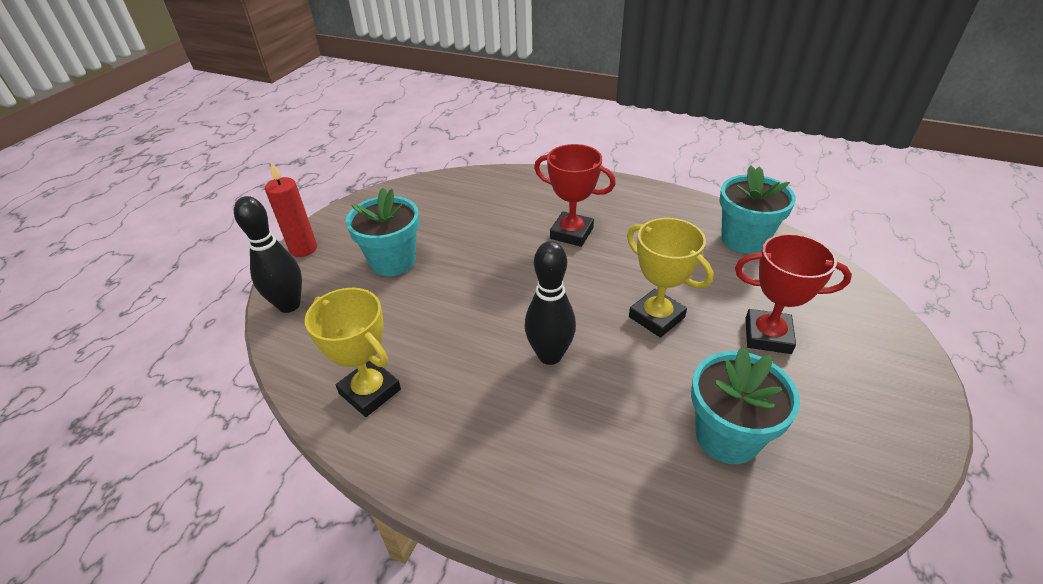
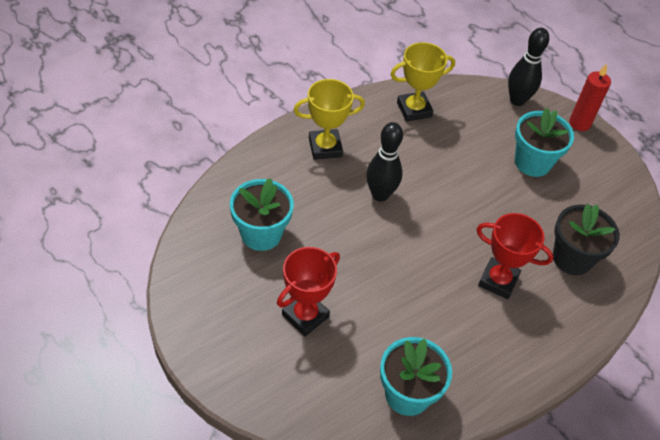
camera: 115 degrees right, 10 degrees up
red trophy [534,144,616,247] -> red trophy turned 60 degrees clockwise [476,213,554,299]
yellow trophy [627,218,713,338] -> yellow trophy moved to [294,79,365,160]
none -> black flower pot [553,204,620,275]

